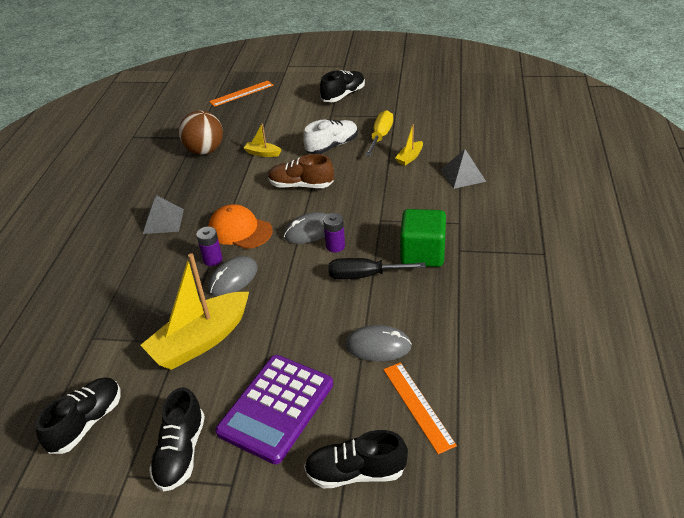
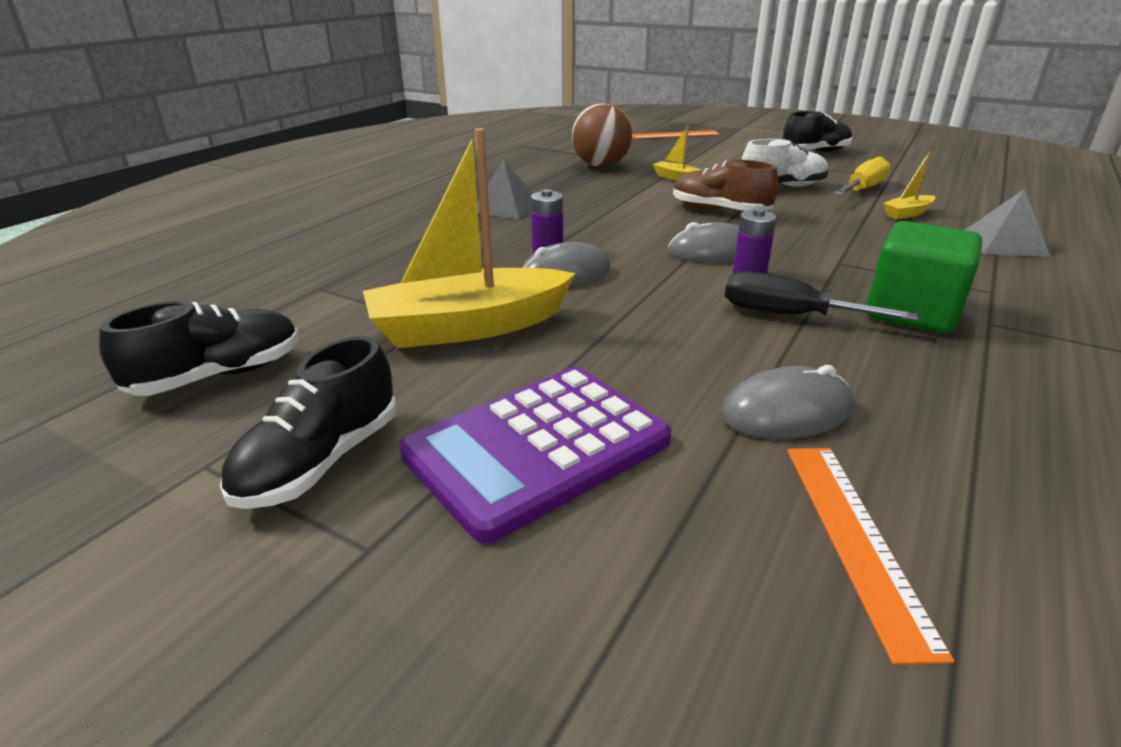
camera: 20 degrees right, 10 degrees down
orange cap [208,204,273,249] -> none
black shoe [304,430,408,488] -> none
grey mouse [345,325,412,362] -> grey mouse turned 45 degrees counterclockwise [721,365,854,439]

